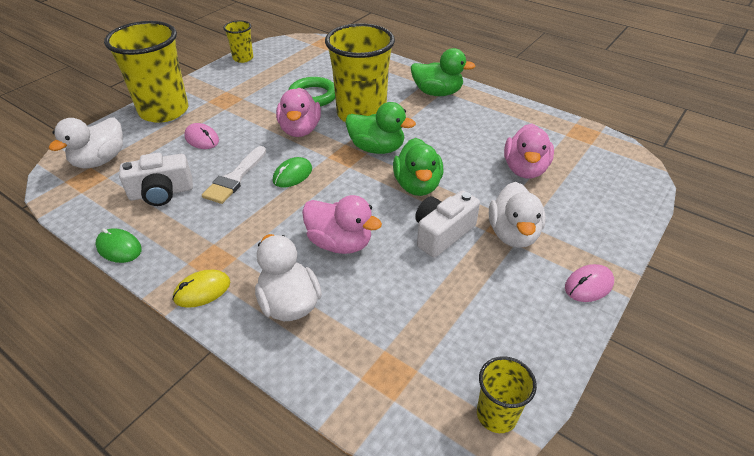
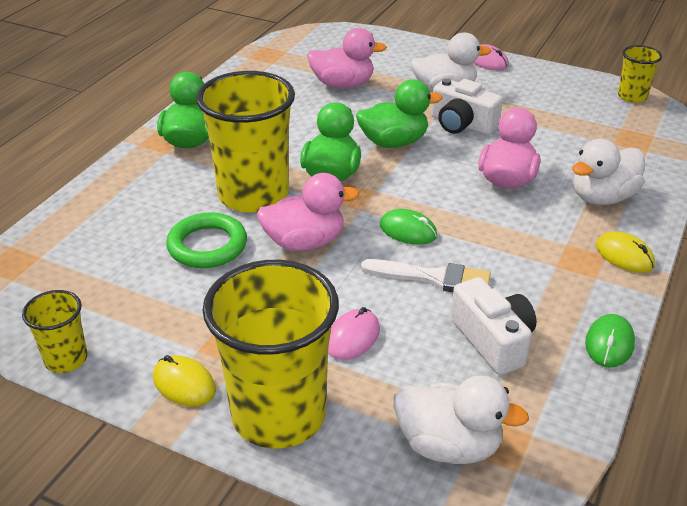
camera: 100 degrees left, 5 degrees down
none -> yellow mouse [153,355,216,406]

